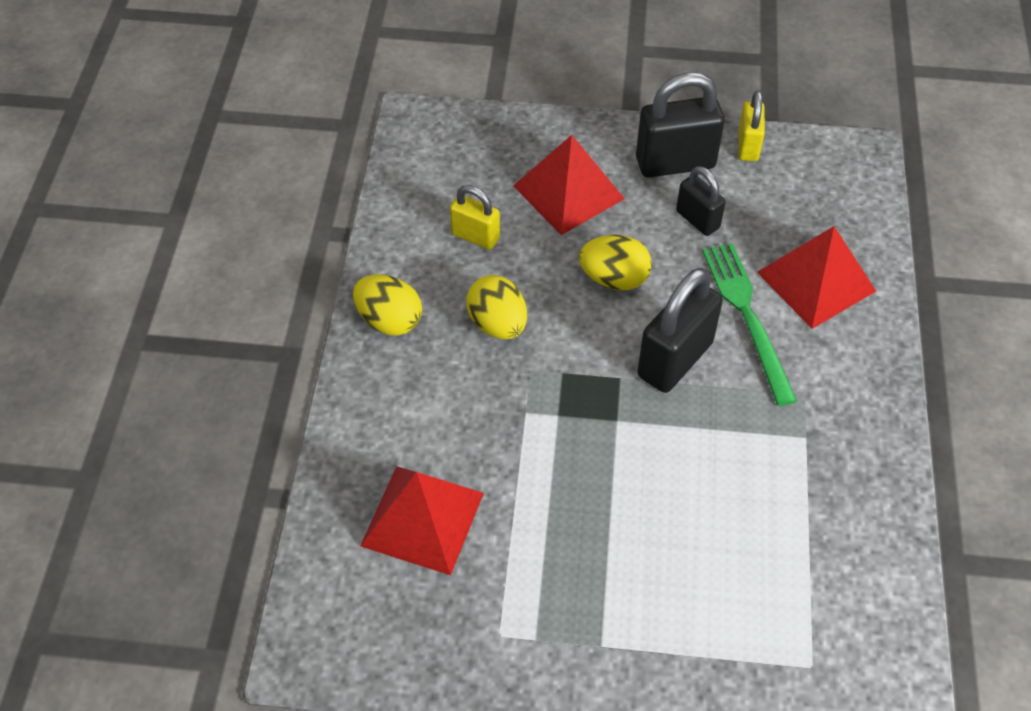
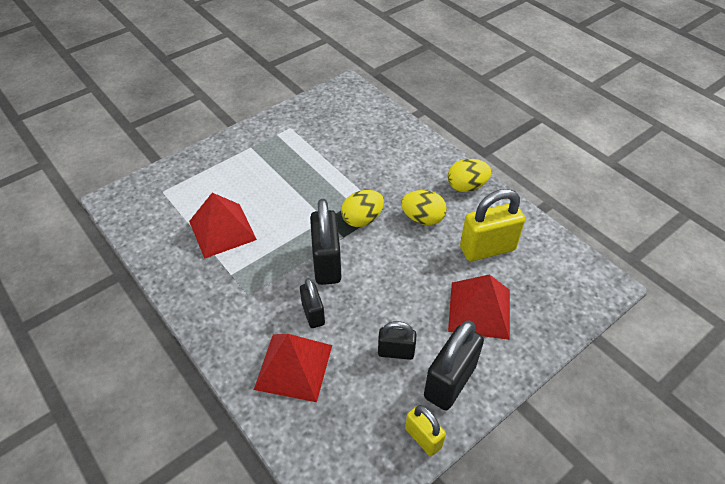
camera: 135 degrees right, 5 degrees down
red pyramid [360,466,484,575] -> red pyramid moved to [189,193,257,259]
yellow padlock [450,185,500,250] -> yellow padlock [460,189,525,261], size x1.71
yellow egg [579,235,652,290] -> yellow egg moved to [341,190,384,227]
green fork [702,243,797,406] -> black padlock [300,278,325,328]

